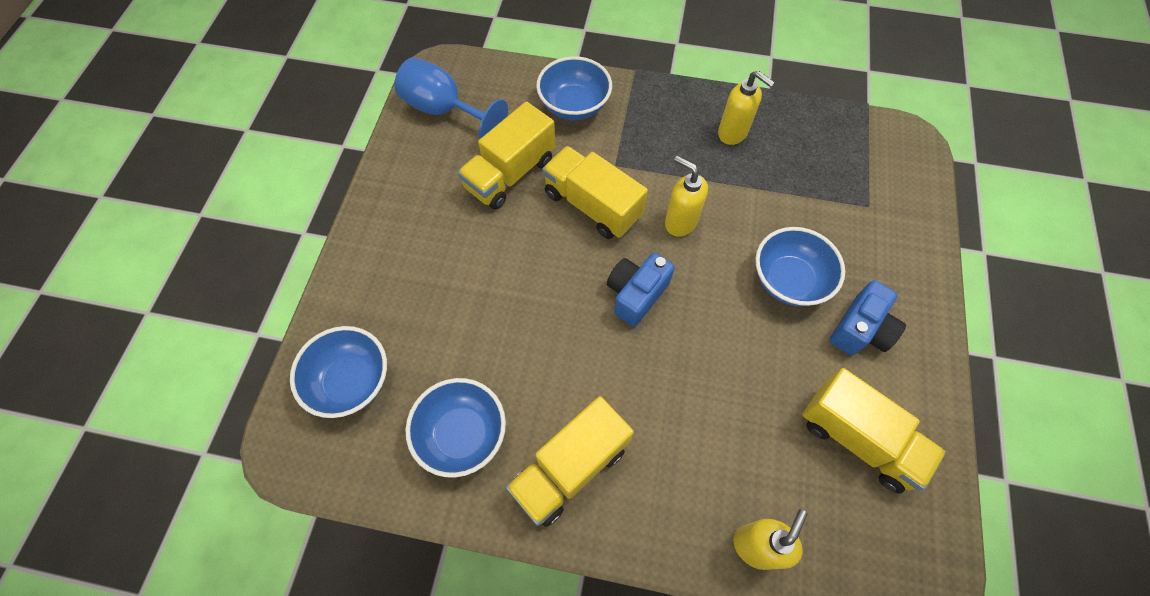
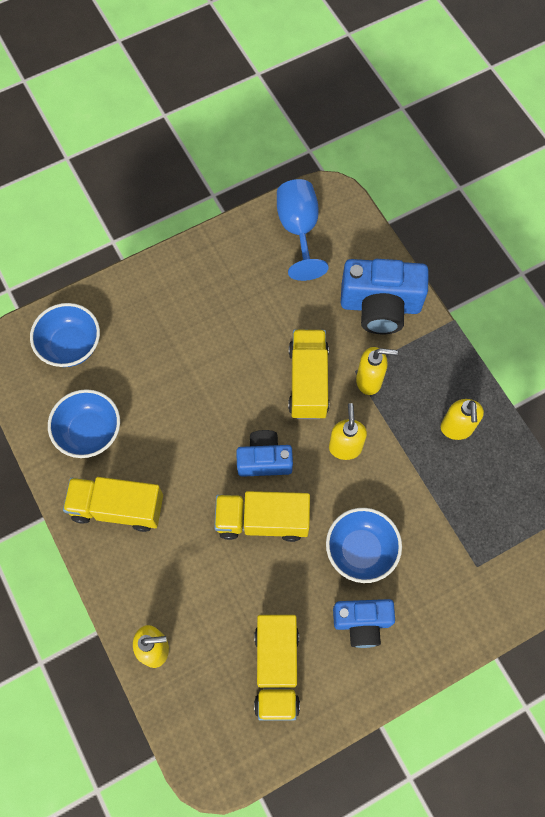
camera: 50 degrees right, 5 degrees up
yellow truck [458,101,555,209] -> yellow truck moved to [214,491,310,542]
blue bowl [536,56,612,120] -> blue camera [341,259,429,334]
none -> yellow soap dispenser [356,347,398,395]

